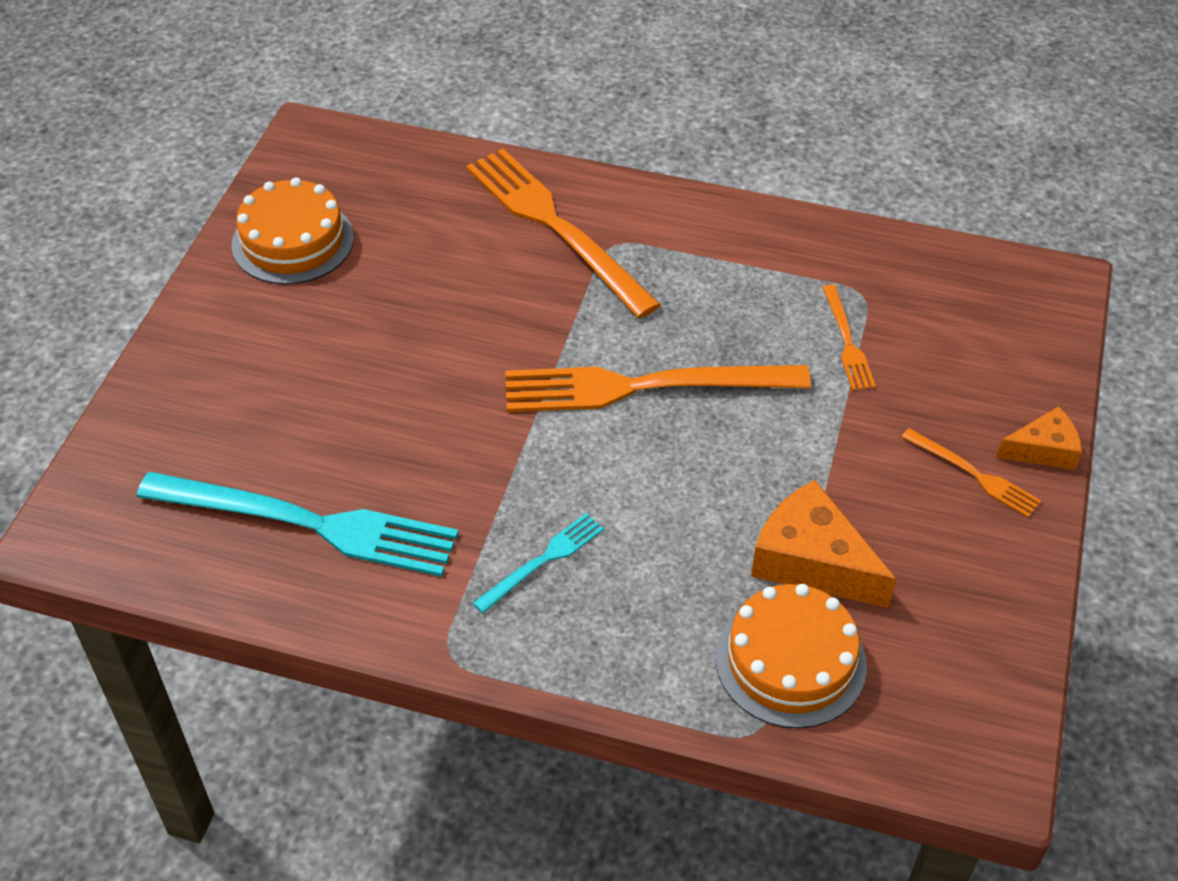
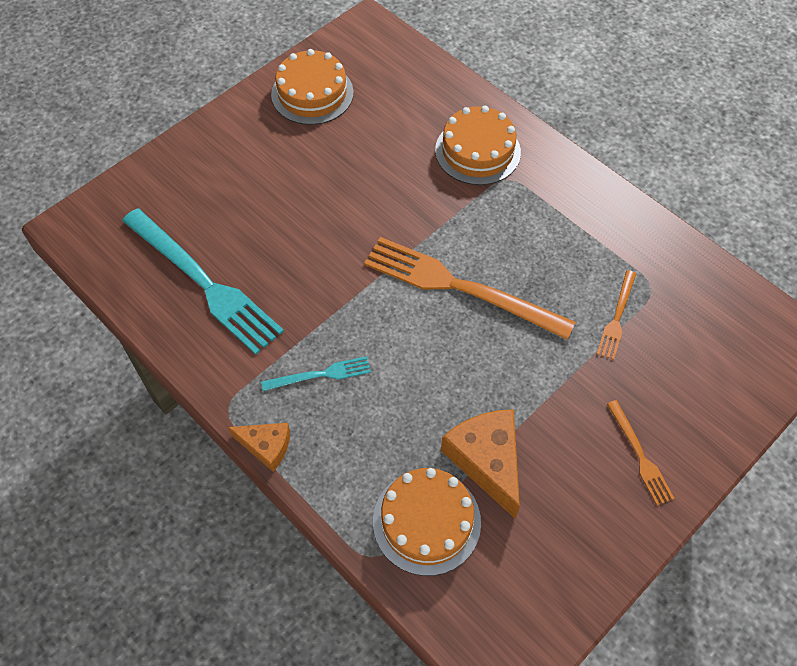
camera: 30 degrees right, 10 degrees up
orange fork [466,149,661,318] -> orange cake [435,106,521,185]
orange cheese [996,406,1082,470] -> orange cheese moved to [228,423,290,472]

